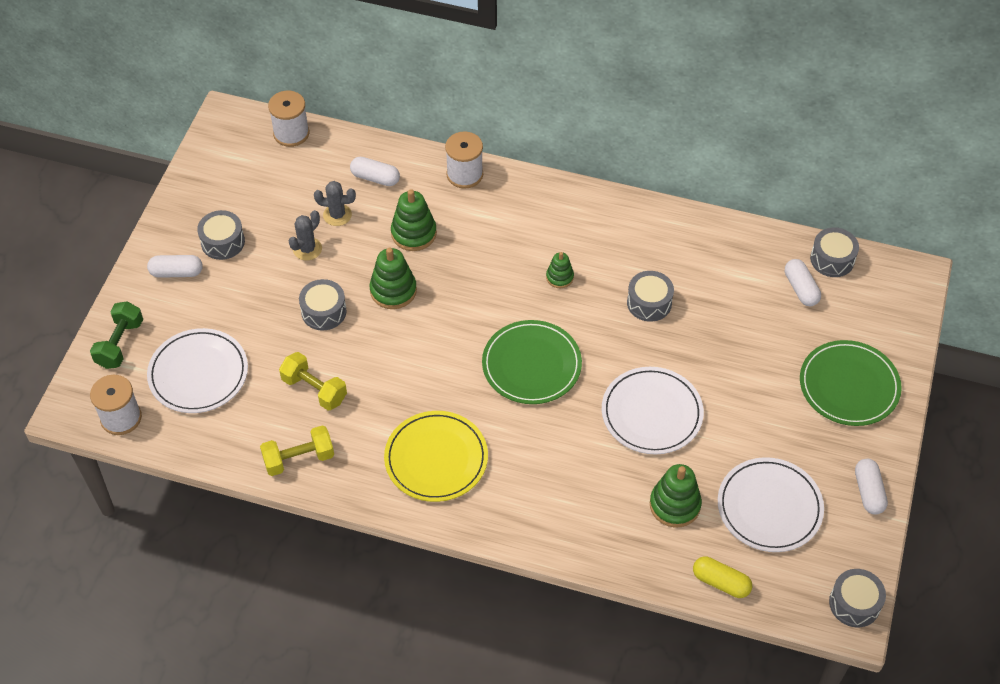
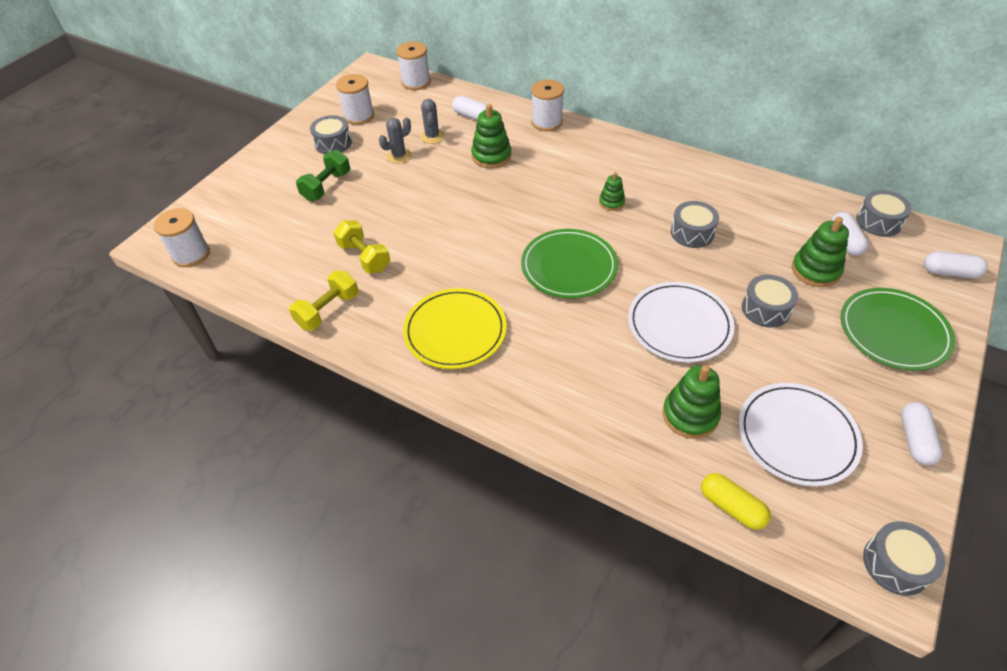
camera: 15 degrees right, 5 degrees down
green dumbbell [90,302,143,369] -> green dumbbell moved to [296,150,350,201]
white capsule [147,255,203,278] -> white capsule moved to [924,251,988,278]
white plate [147,328,248,413] -> none
yellow dumbbell [260,425,334,476] -> yellow dumbbell turned 45 degrees counterclockwise [289,271,358,331]
grey drum [299,279,347,331] -> grey drum moved to [742,274,798,328]
grey cactus [314,181,356,226] -> grey cactus turned 60 degrees clockwise [420,99,445,144]
green stacking toy [369,247,417,309] -> green stacking toy moved to [792,217,849,287]
none -> white spool [336,74,374,125]

